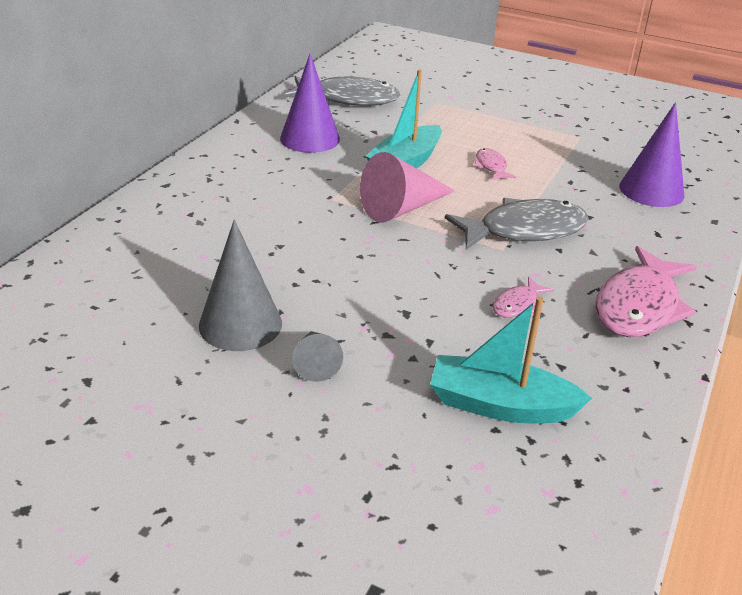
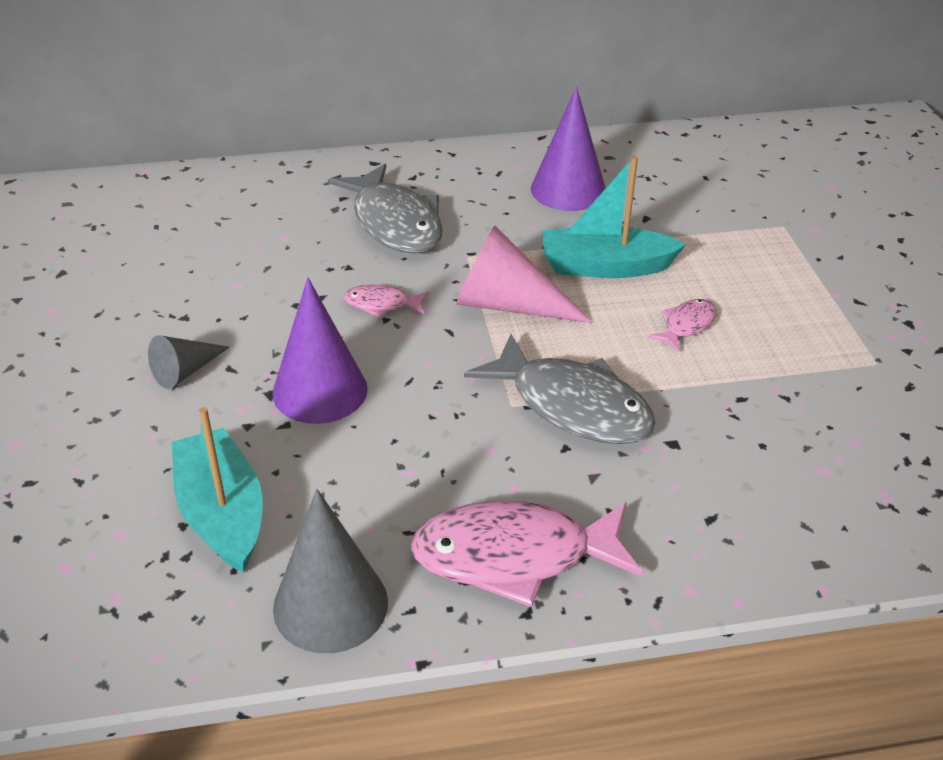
camera: 55 degrees right, 5 degrees up
grey cone [199,220,282,351] -> grey cone moved to [273,489,388,653]
grey fish [285,76,400,106] -> grey fish moved to [328,164,443,254]
pink fish [493,277,554,318] -> pink fish moved to [343,285,429,318]
purple cone [619,102,685,207] -> purple cone moved to [272,278,368,424]

